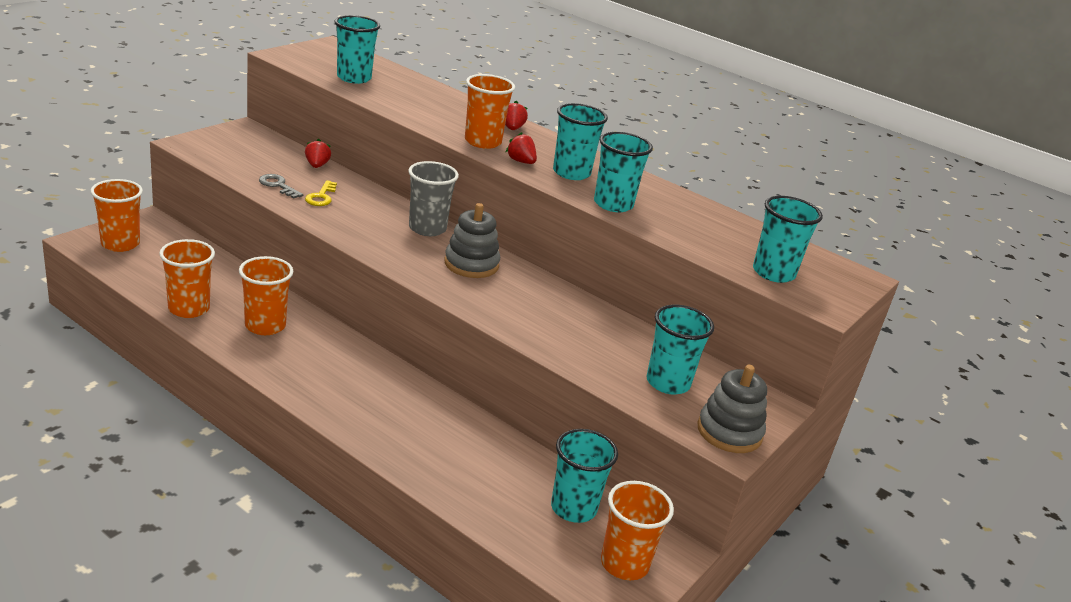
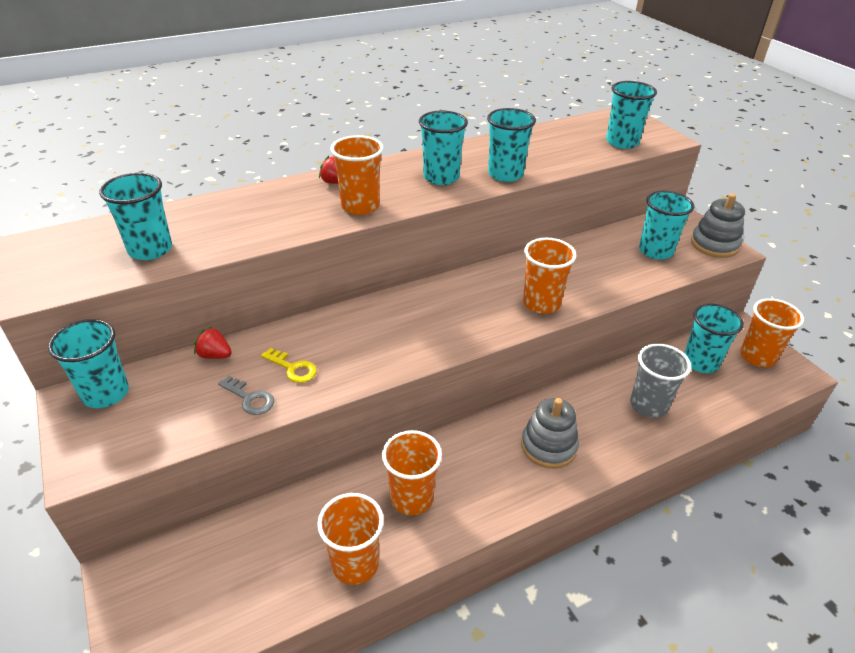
camera: 60 degrees left, 10 degrees up
orange cup [90,179,143,252] -> orange cup moved to [523,238,577,314]
grey key [259,174,303,199] -> grey key turned 120 degrees counterclockwise [218,376,274,415]
grey cup [408,161,459,236] -> grey cup moved to [630,344,691,418]
grey stacking toy [444,203,500,278] -> grey stacking toy moved to [521,398,579,469]
red strawberry [506,132,537,164] -> none
none -> turquoise cup [48,319,129,408]

